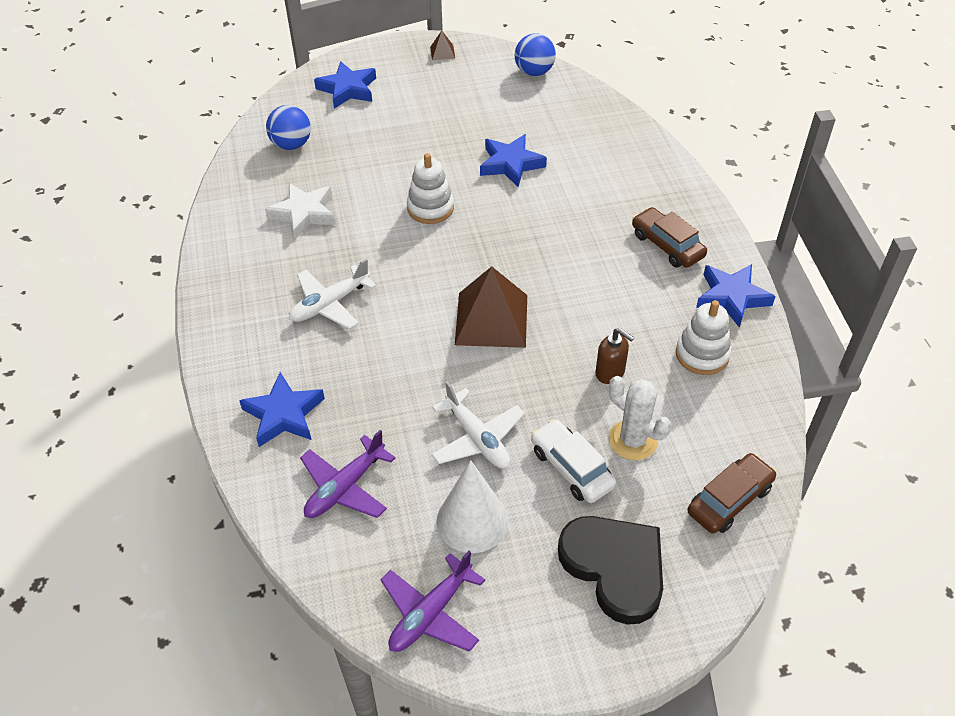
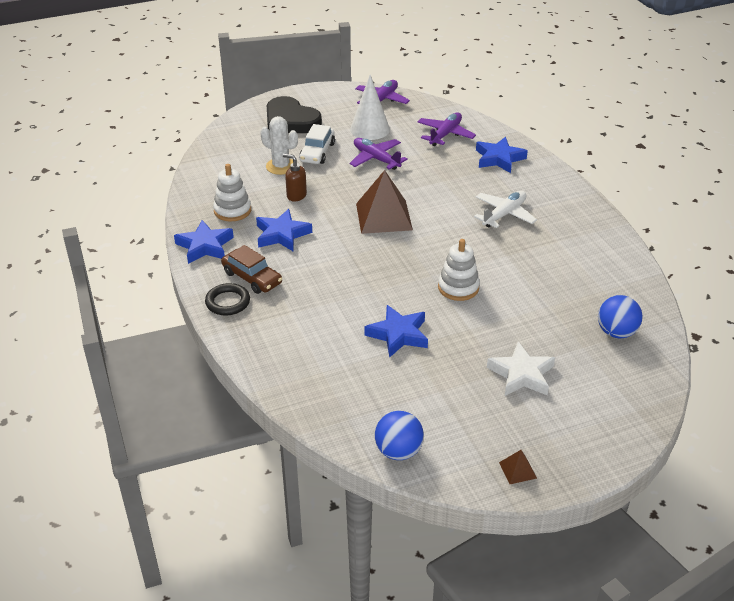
camera: 170 degrees right, 10 degrees down
white star [265,183,336,239] -> white star moved to [487,342,555,396]
blue star [314,61,376,108] -> blue star moved to [256,209,312,252]
white plane [431,381,525,469] -> purple plane [349,138,408,170]
white car [531,419,616,503] -> white car turned 60 degrees clockwise [299,124,335,164]
brown car [687,453,777,533] -> none
none -> black ring [205,283,250,315]

